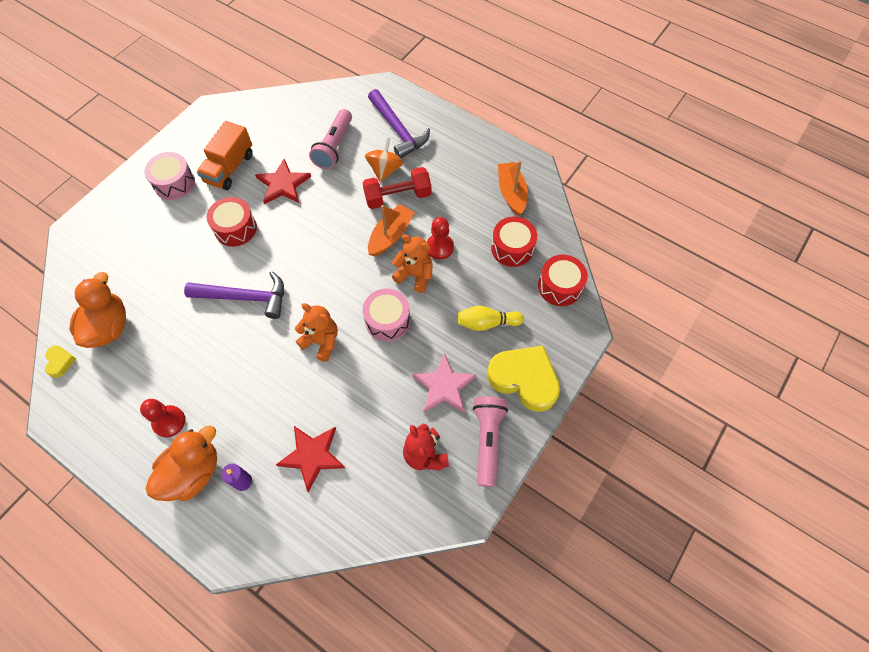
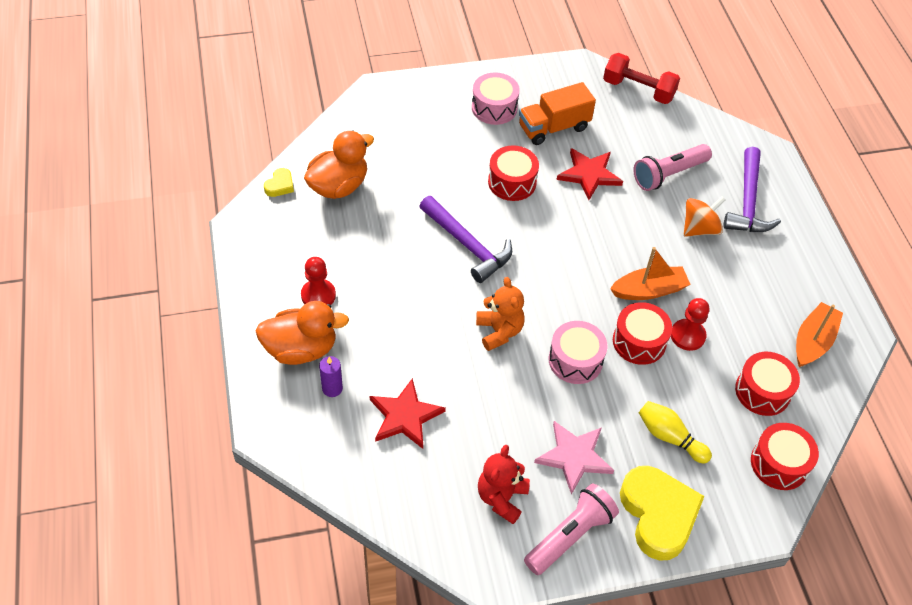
camera: 40 degrees right, 10 degrees down
red dumbbell [362,167,431,209] -> red dumbbell moved to [603,53,680,104]
orange teddy bear [392,234,433,293] -> red drum [613,302,672,365]

